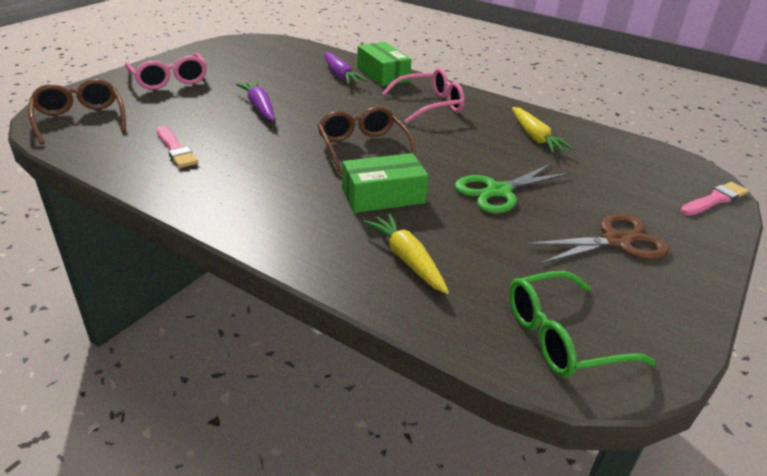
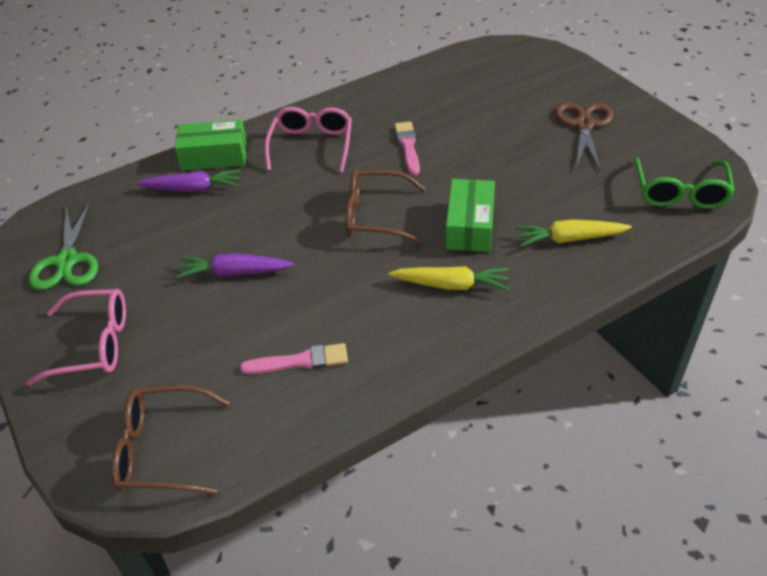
camera: 60 degrees left, 10 degrees up
green scissors [454,163,570,214] -> green scissors moved to [28,202,98,290]
yellow carrot [512,107,574,153] -> yellow carrot moved to [388,266,509,290]
pink brush [681,182,748,216] -> pink brush moved to [395,122,420,175]

